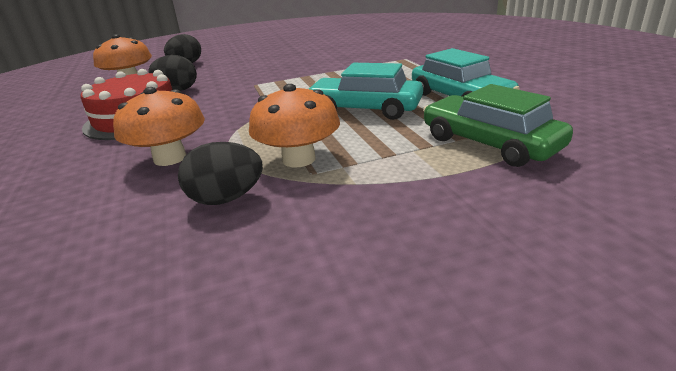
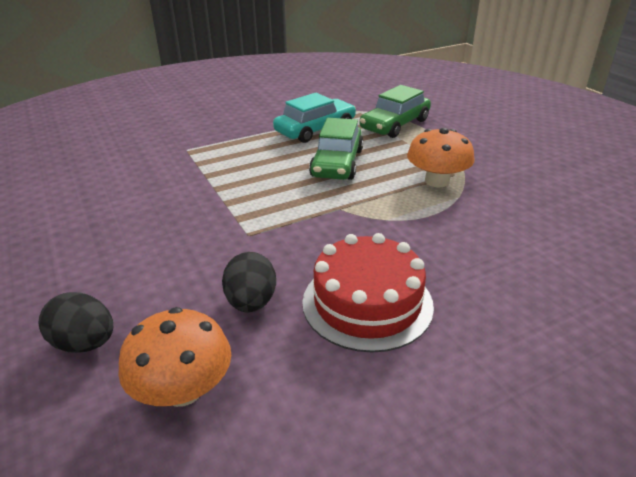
camera: 100 degrees left, 5 degrees up
orange mushroom [113,87,205,166] -> none
black egg [178,142,263,205] -> none
turquoise car [309,63,423,120] -> green car [309,118,364,180]

